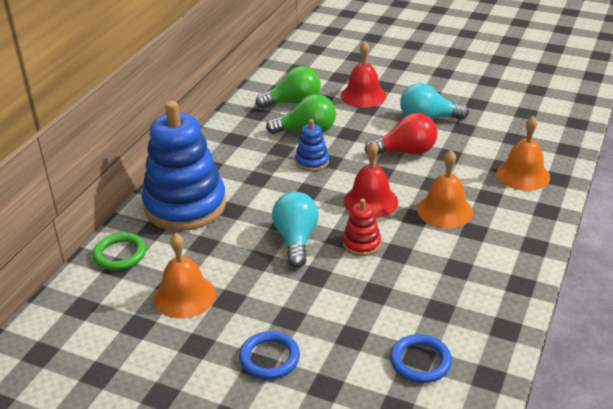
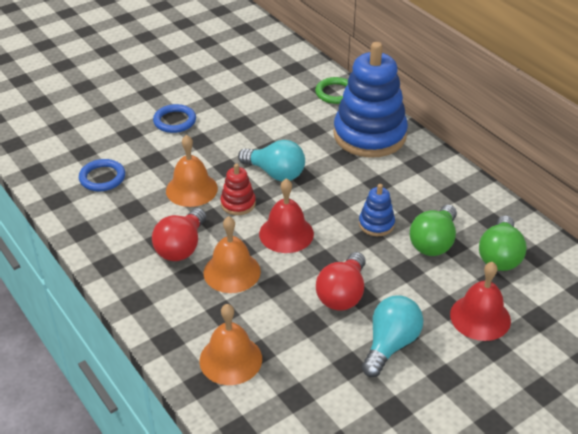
camera: 120 degrees right, 5 degrees up
orange bell [154,233,216,318] -> orange bell moved to [166,135,218,207]
none -> red light bulb [152,208,206,261]

